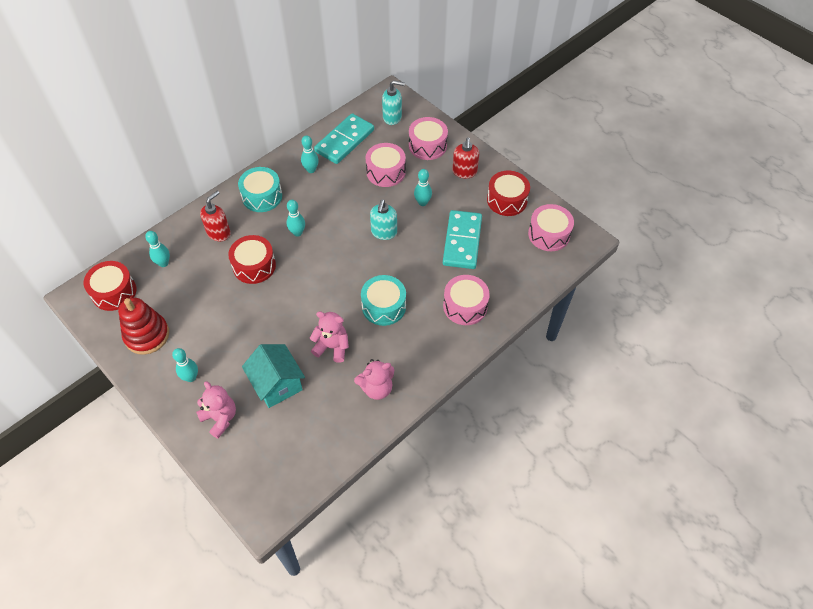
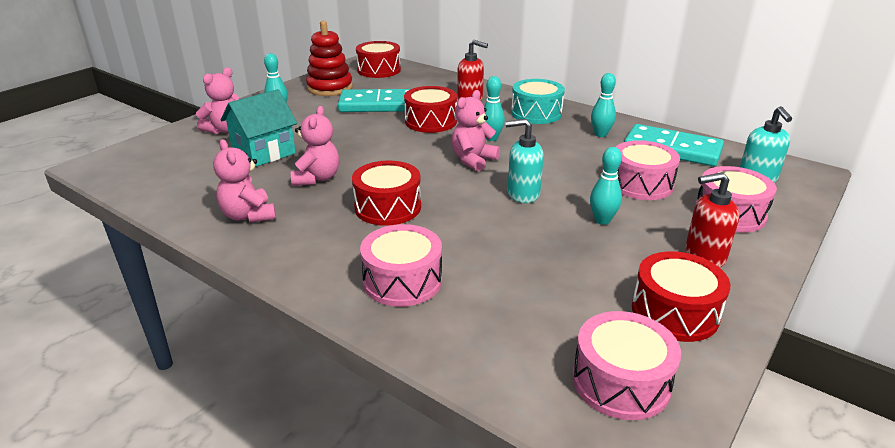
camera: 80 degrees right, 25 degrees down
turquoise bowling pin [145,231,170,267] -> none
turquoise drum [361,275,406,326] -> red drum [352,161,421,226]
turquoise domino [443,210,482,269] -> turquoise domino moved to [338,89,410,112]
none -> pink teddy bear [451,90,500,172]

